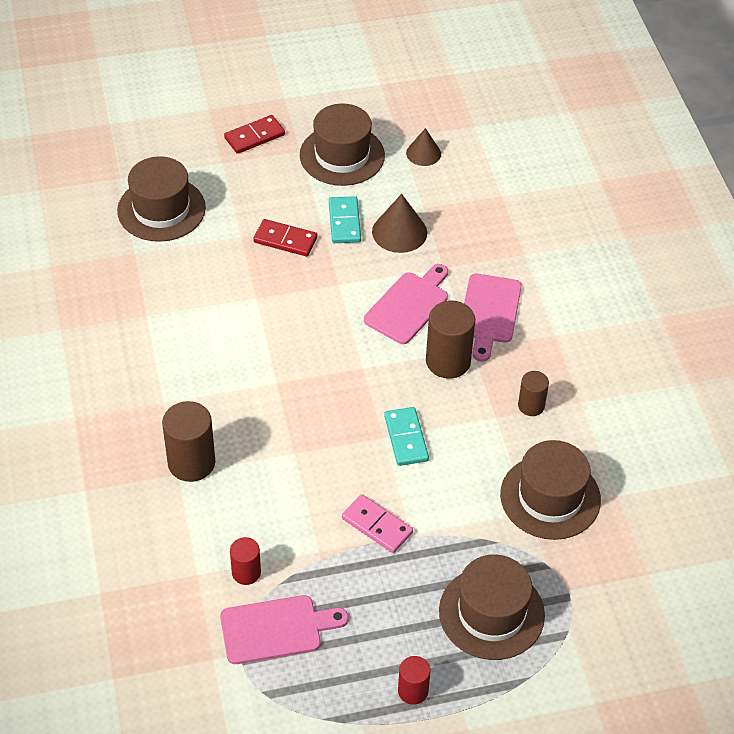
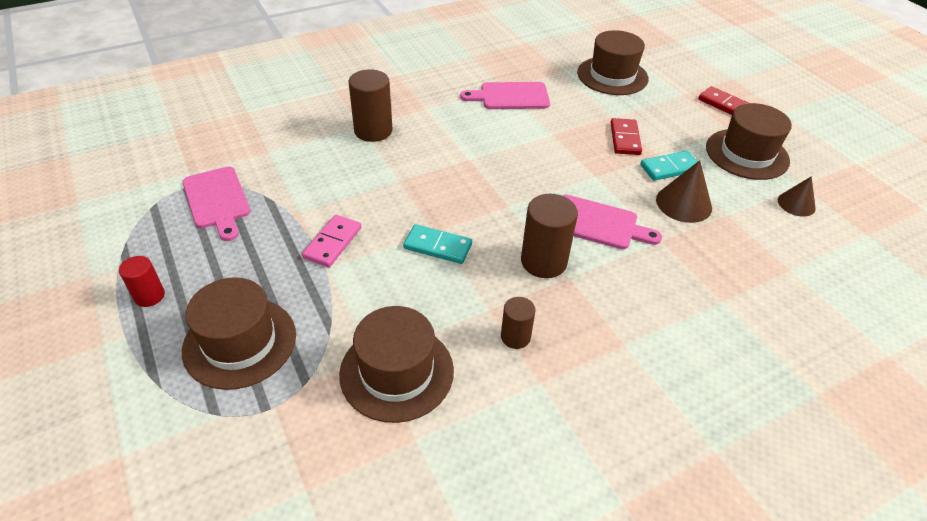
camera: 75 degrees right, 5 degrees down
red cylinder [230,537,261,585] -> none
turquoise domino [384,407,429,466] -> turquoise domino turned 45 degrees clockwise [403,224,472,264]
pink cutting board [464,274,522,361] -> pink cutting board moved to [460,82,550,109]

